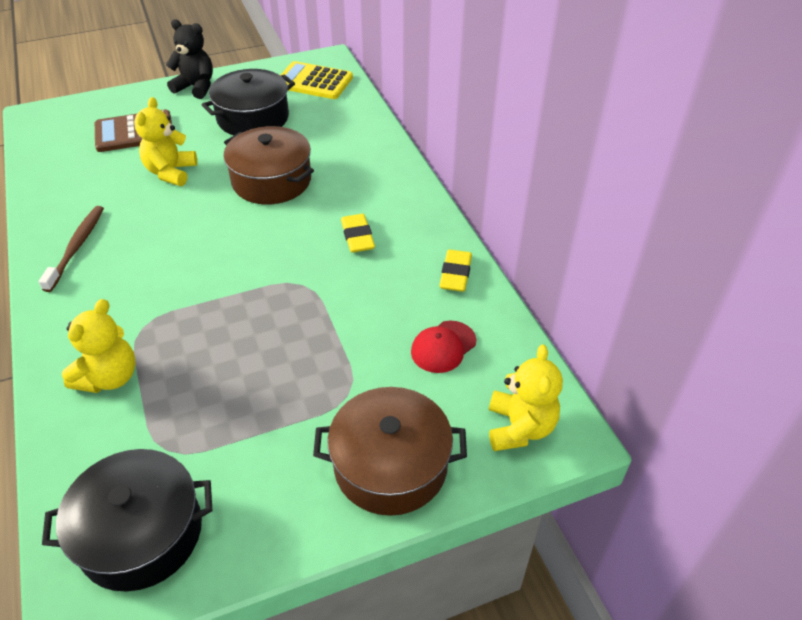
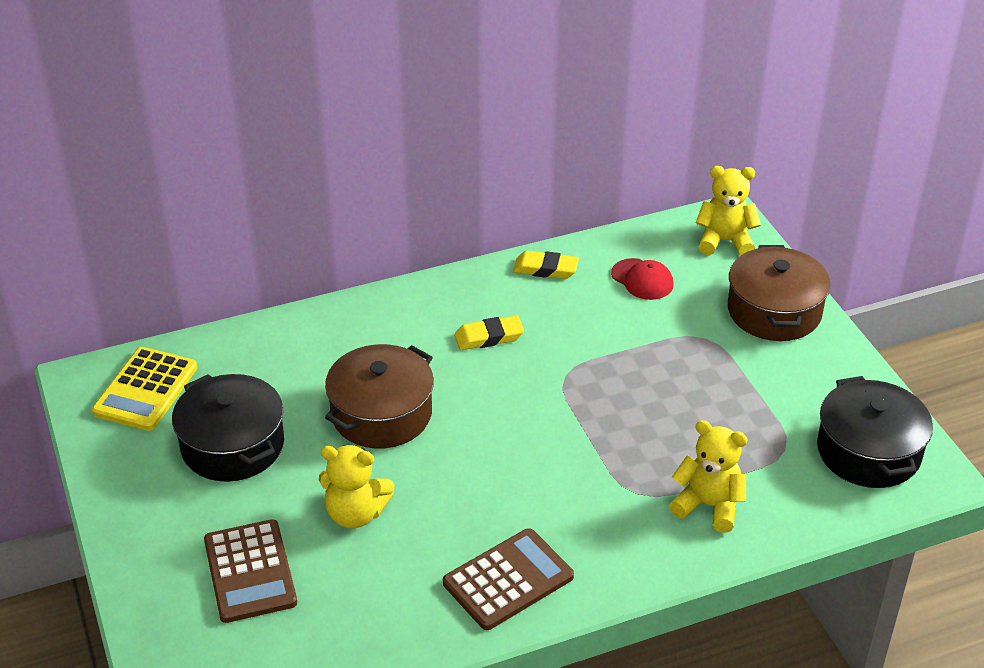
camera: 90 degrees left, 5 degrees down
brown toothbrush [38,206,104,292] -> brown calculator [443,528,574,630]
black teddy bear [166,19,213,99] -> none

